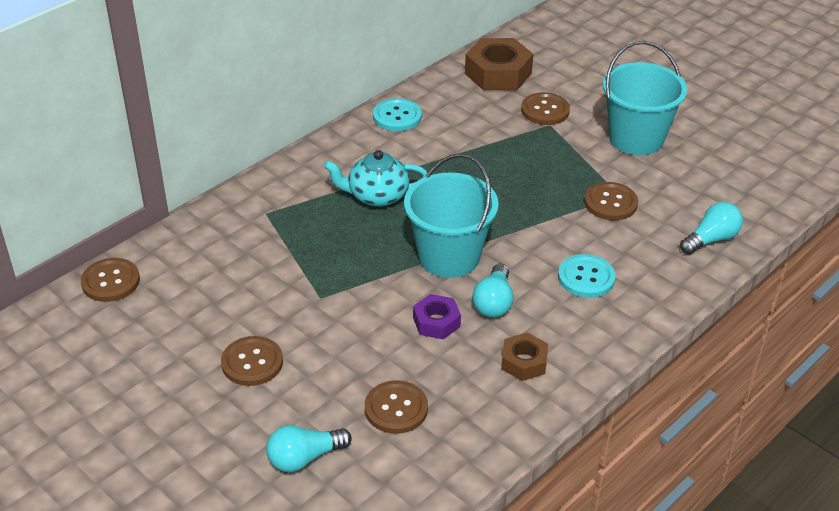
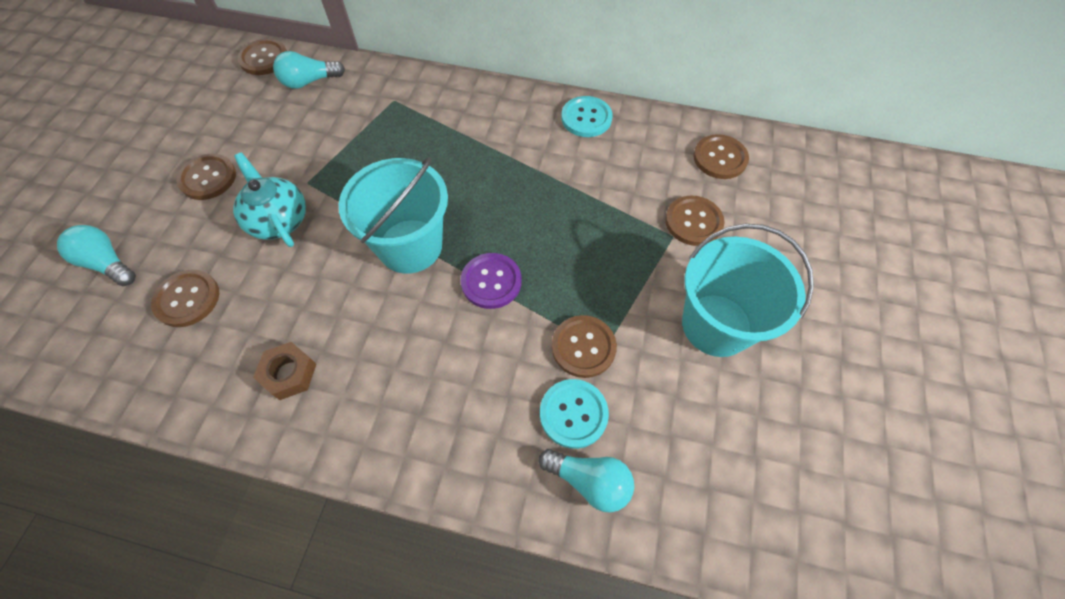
camera: 60 degrees right, 20 degrees up
turquoise teapot [324,150,427,207] -> turquoise teapot moved to [233,153,306,247]
purple nut [413,294,461,340] -> none
brown nut [465,38,533,90] -> brown button [693,134,749,179]
turquoise light bulb [472,264,513,318] -> turquoise light bulb moved to [273,51,345,89]
turquoise button [558,254,615,298] -> turquoise button moved to [540,379,609,449]
none -> purple button [461,253,522,309]

